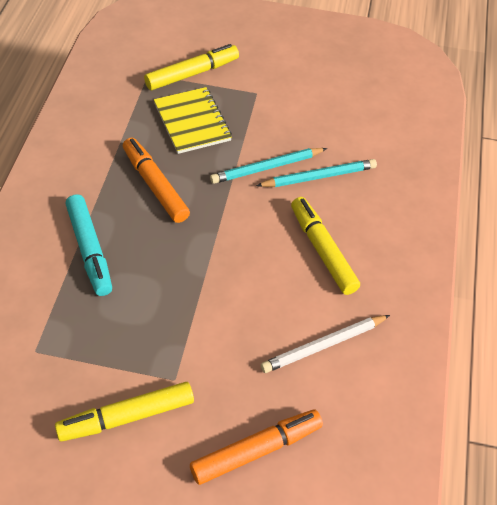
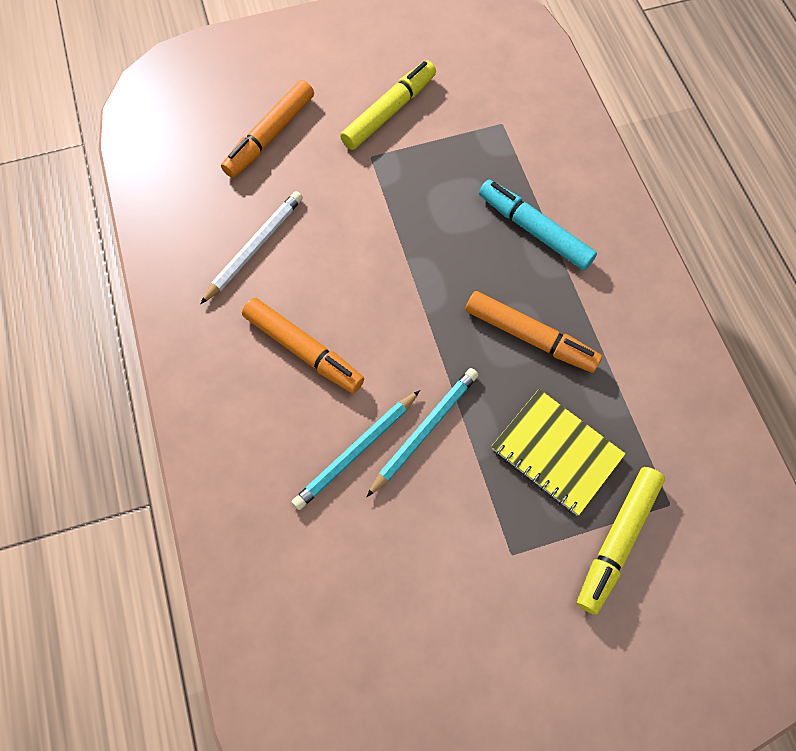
camera: 155 degrees right, 15 degrees up
yellow marker [291,197,360,295] -> orange marker [242,298,364,393]

